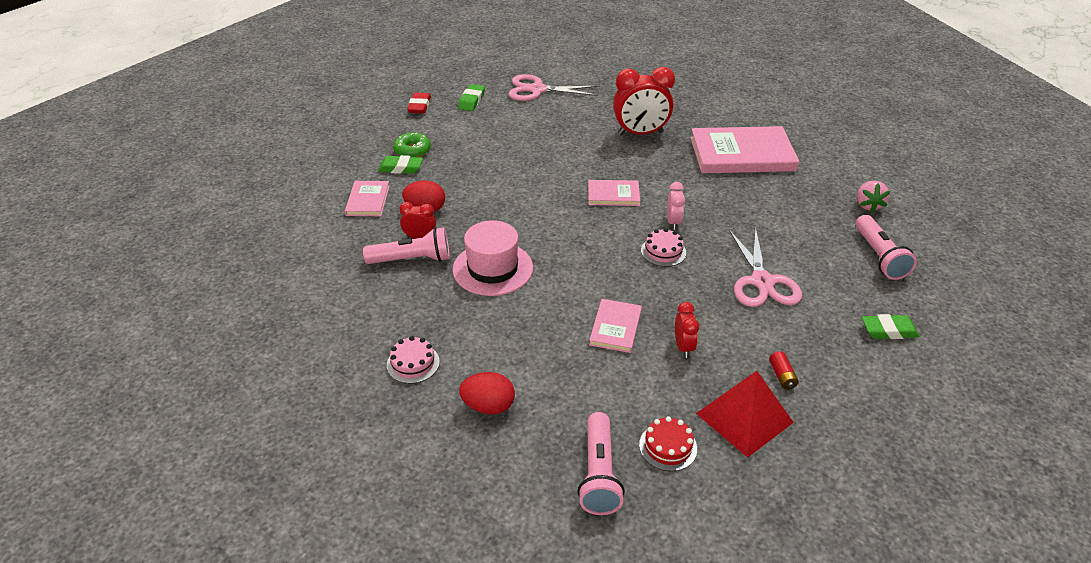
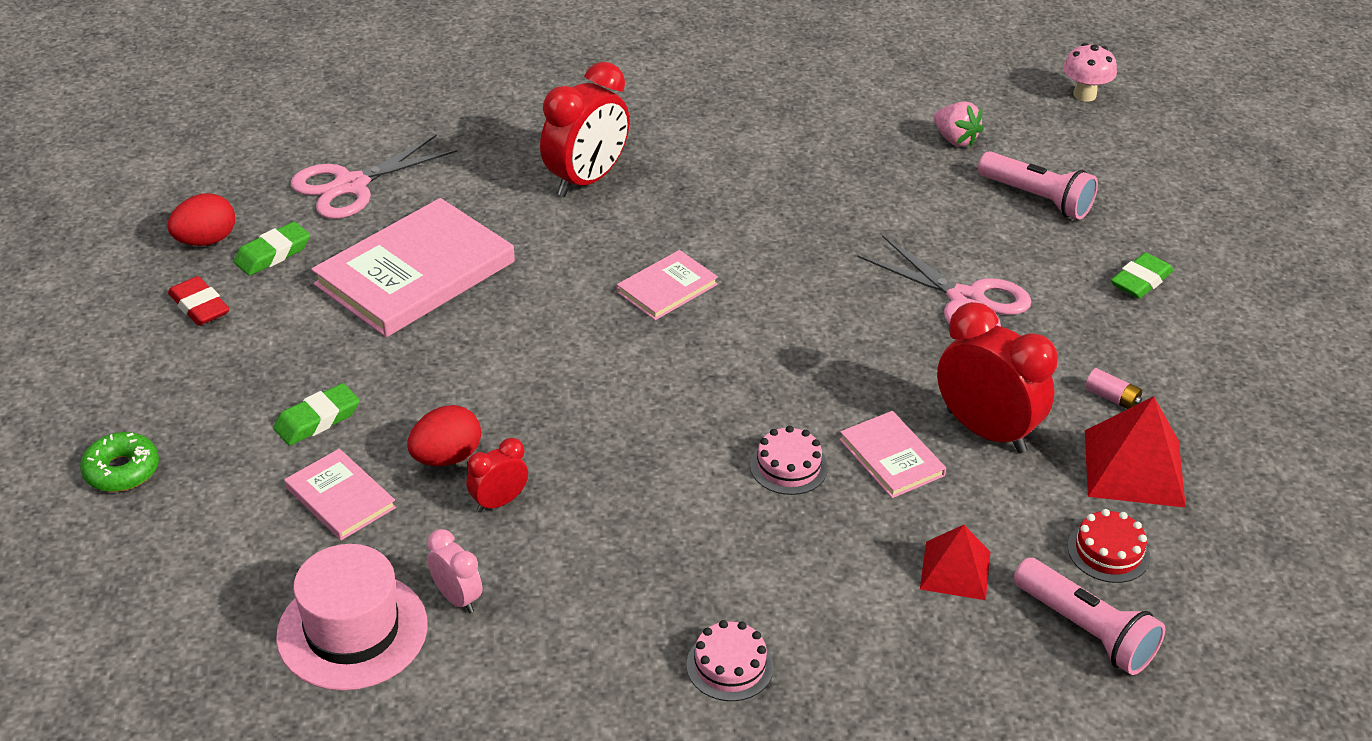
camera: 45 degrees left, 0 degrees up
pink flashlight [363,227,450,264] -> none
green donut [393,132,431,157] -> green donut moved to [80,432,159,492]
pink hat [453,220,533,296] -> pink hat moved to [276,544,428,691]
green eraser [458,84,485,111] -> green eraser turned 75 degrees clockwise [234,222,310,276]
red egg [459,372,515,415] -> red egg moved to [167,193,235,246]
pink cake [641,228,686,267] -> pink cake moved to [750,426,828,495]
pink clock [667,182,685,230] -> pink clock moved to [427,529,482,613]
red clock [675,302,699,358] -> red clock [937,302,1058,453], size x1.97
pink book [690,126,799,173] -> pink book moved to [311,198,515,337]
red battery [769,351,799,390] -> pink battery [1085,368,1142,409]
none -> red pyramid [920,525,990,600]
none -> pink mushroom [1063,43,1117,102]

